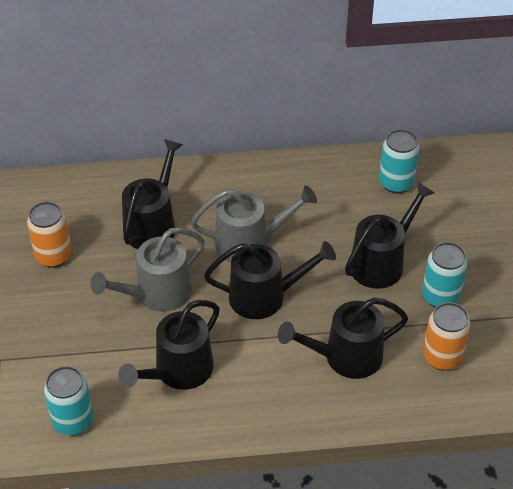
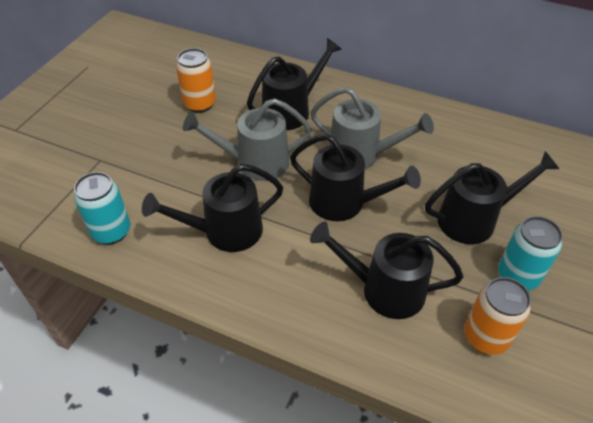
camera: 30 degrees right, 0 degrees up
turquoise can [379,129,420,194] -> none

